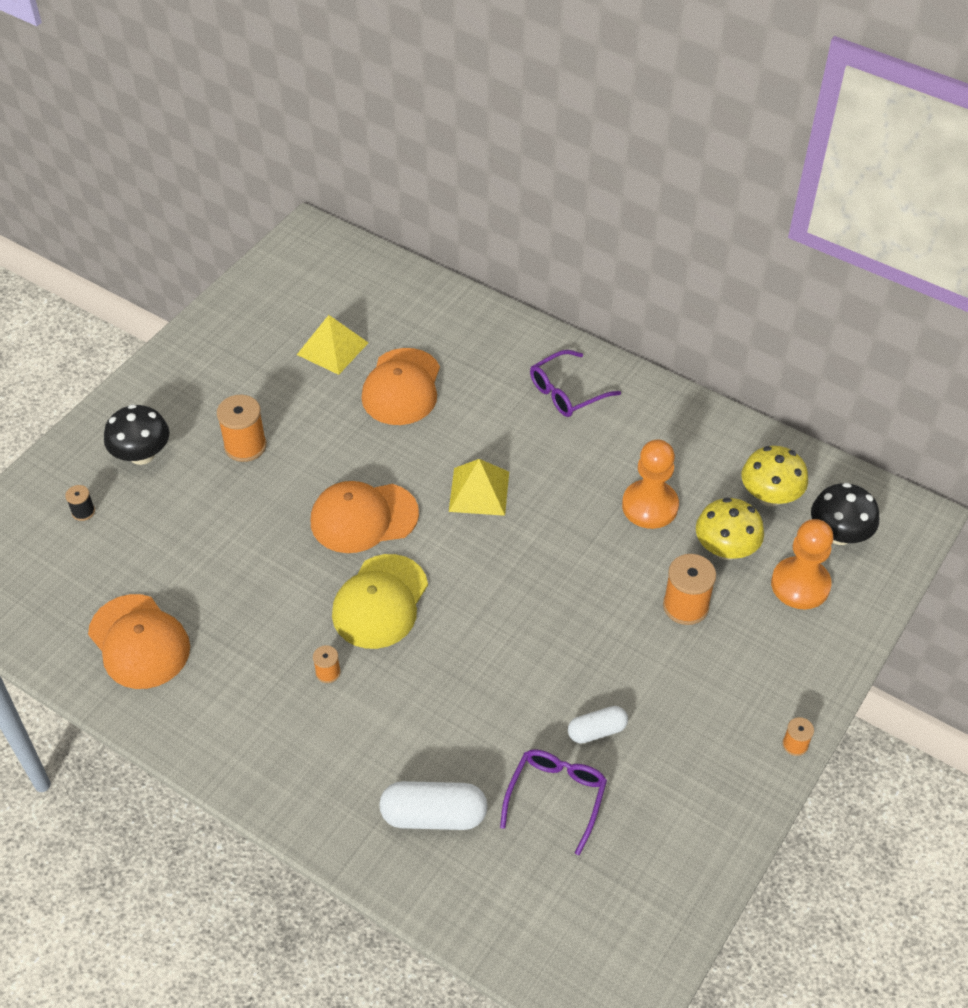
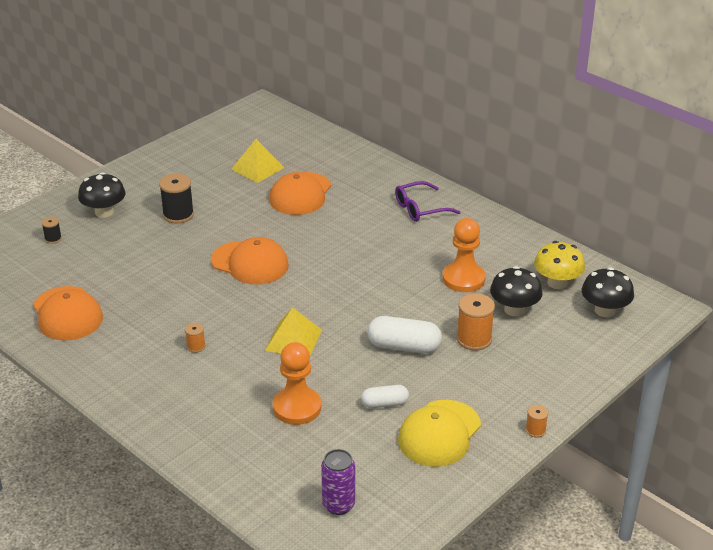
camera: 10 degrees right, 15 degrees down
orange spool [217,395,267,462] -> black spool [159,174,194,224]
orange cap [311,481,419,553] -> orange cap turned 150 degrees counterclockwise [211,237,289,285]
yellow cap [332,554,428,649] -> yellow cap moved to [398,400,481,467]
white capsule [379,781,488,830] -> white capsule moved to [367,316,442,354]
yellow pyramid [449,459,509,516] -> yellow pyramid moved to [265,307,322,355]
purple glasses [500,749,607,855] -> none
yellow mushroom [696,497,764,560] -> black mushroom [490,266,543,316]
orange pawn [771,519,834,609] -> orange pawn moved to [273,342,321,425]
none -> purple can [321,449,355,515]

